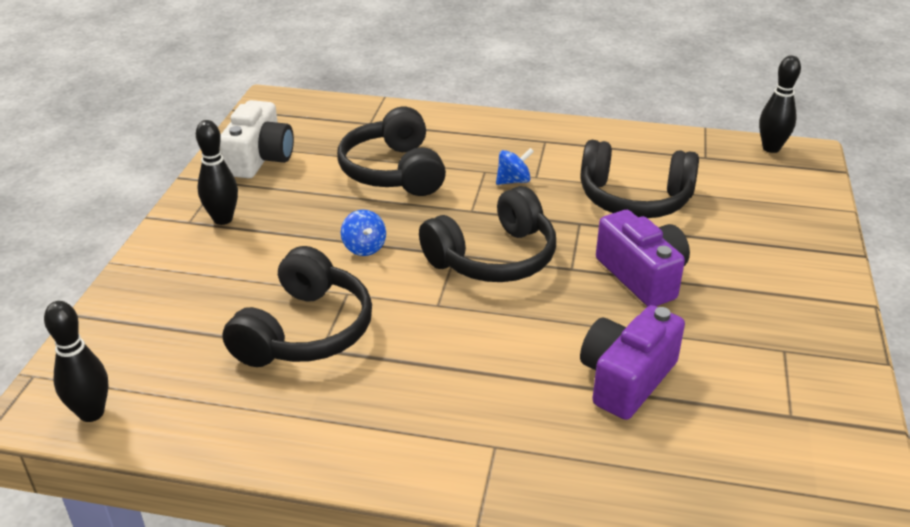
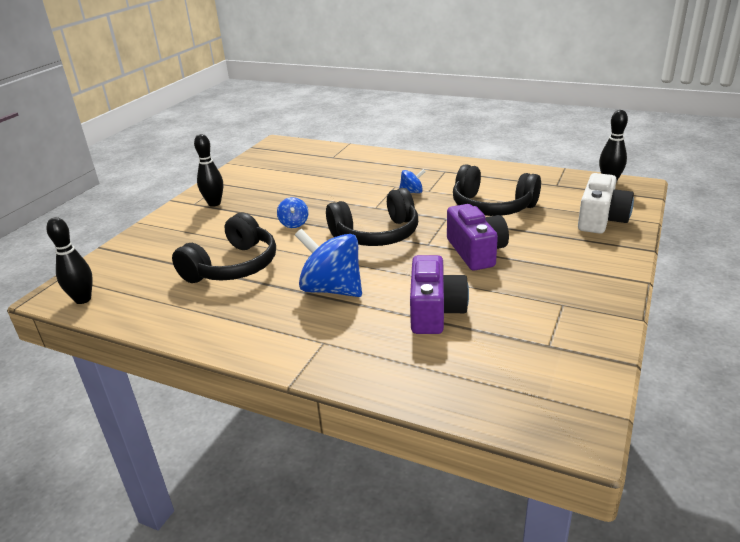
camera: 15 degrees right, 5 degrees down
white camera [220,100,294,178] -> white camera moved to [578,173,634,234]
black headphones [337,107,446,196] -> none
purple camera [580,305,685,420] -> purple camera turned 135 degrees clockwise [410,255,469,334]
none -> blue spinning top [295,229,362,297]

